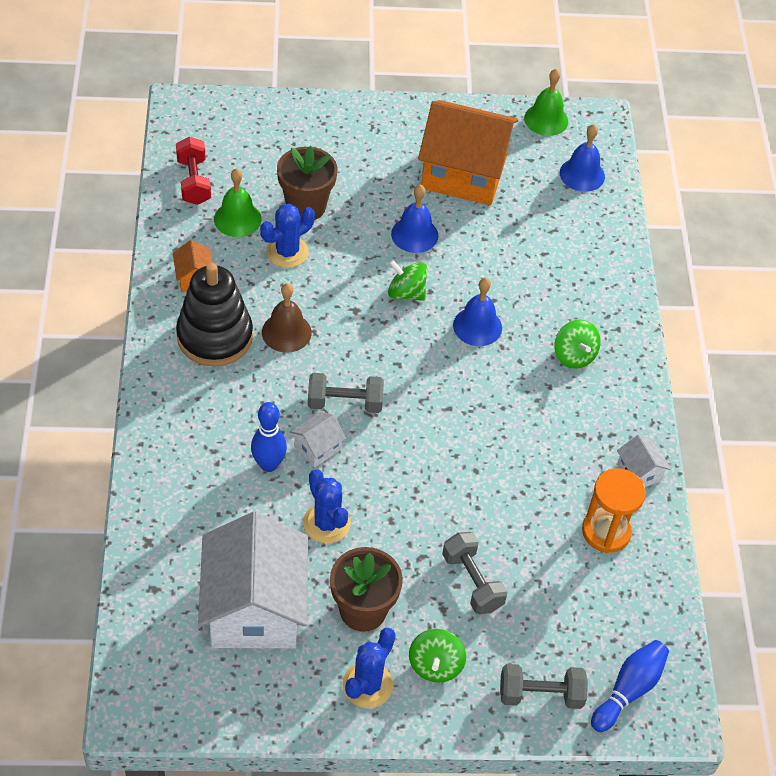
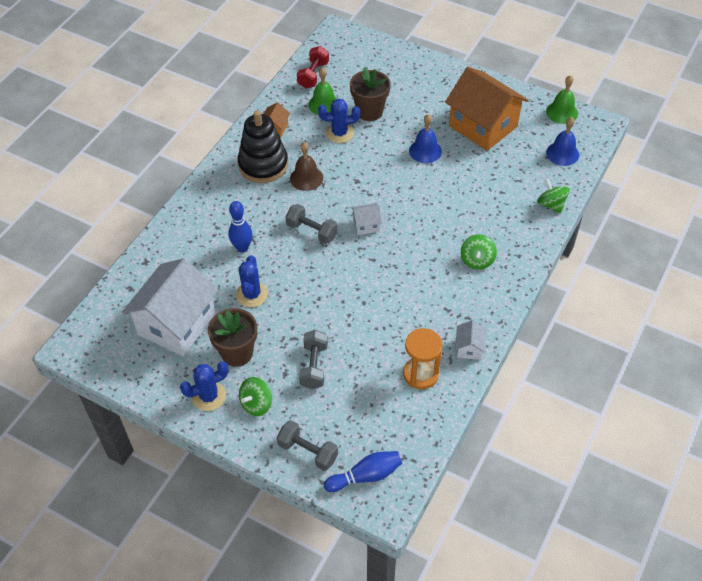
camera: 35 degrees right, 0 degrees up
white house [290,412,346,467] -> white house moved to [351,203,382,235]
green spinning top [388,260,428,301] -> green spinning top moved to [537,179,570,214]
blue bell [453,278,502,346] -> none

